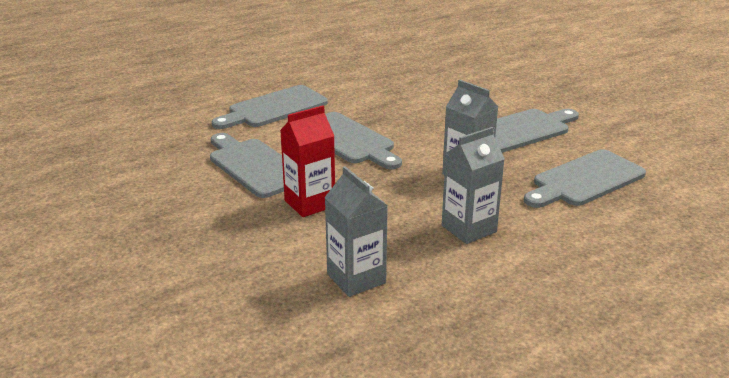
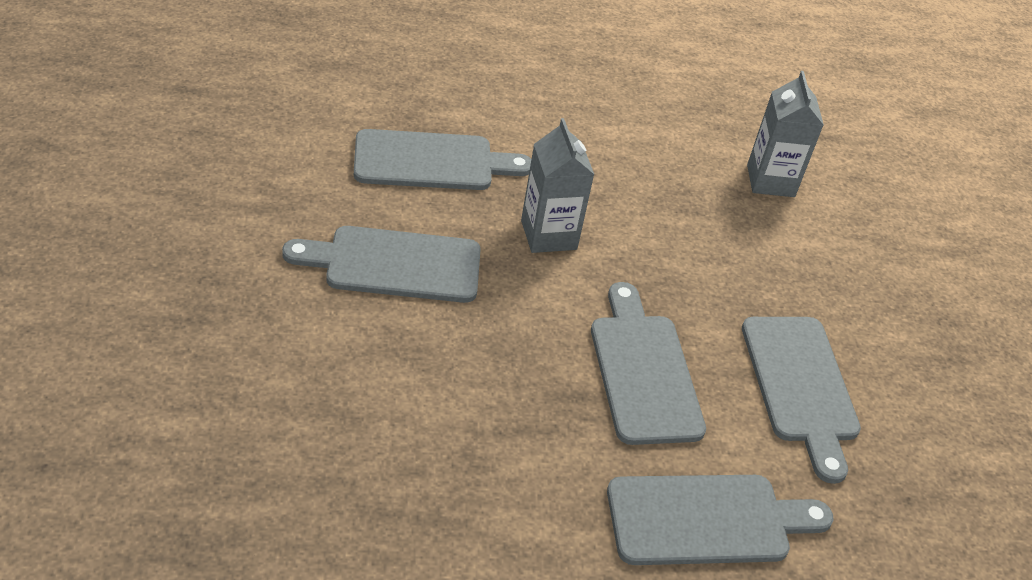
camera: 155 degrees left, 15 degrees up
red carton [280,105,335,217] -> none
grey carton [442,127,505,244] -> none

